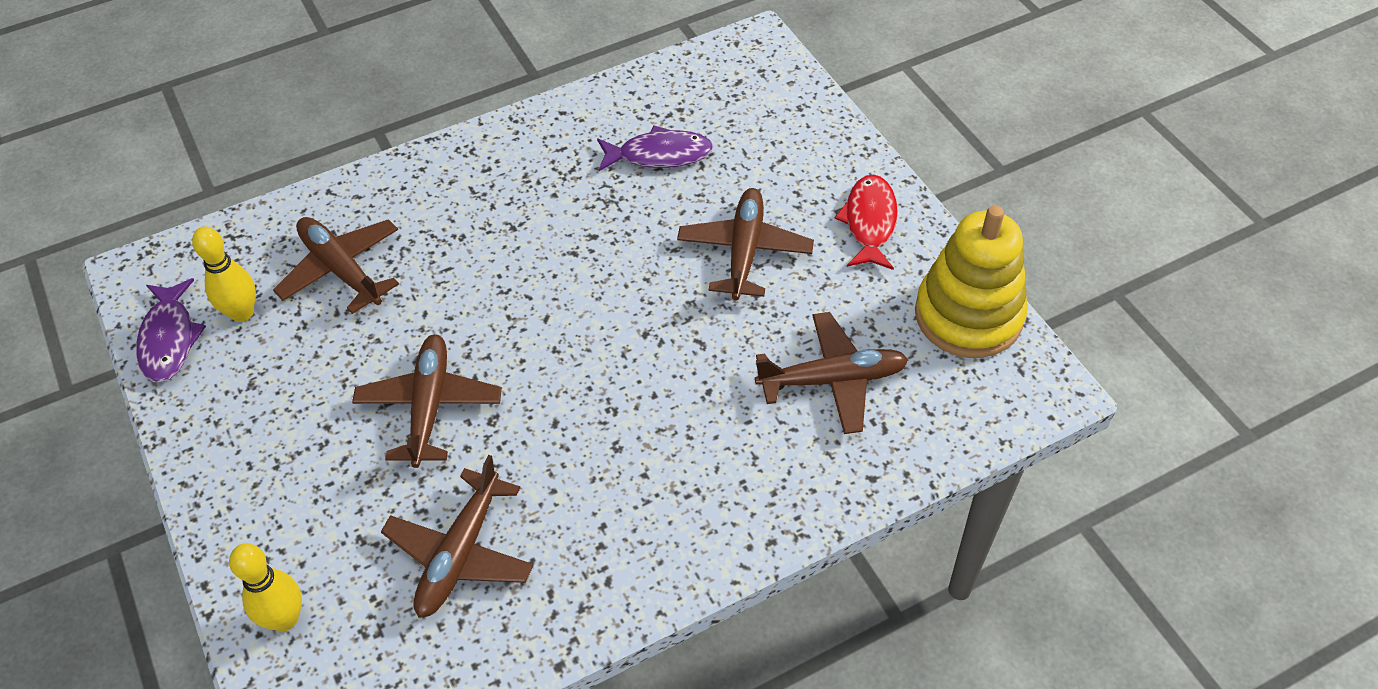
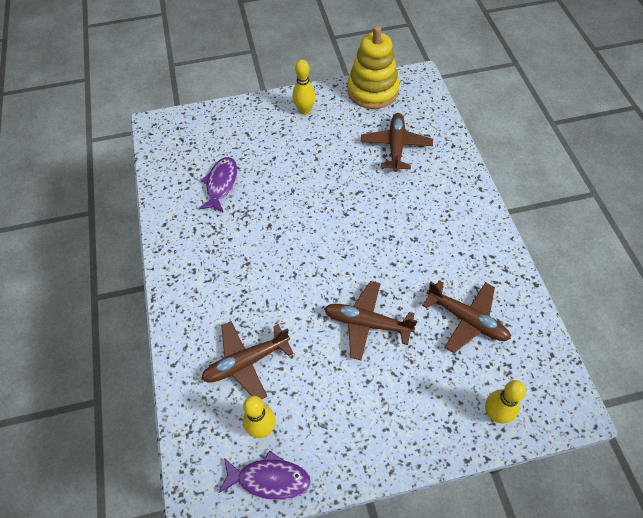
camera: 75 degrees left, 5 degrees up
brown plane [677,188,814,300] -> none
red fish [834,175,898,270] -> yellow bowling pin [292,60,315,115]

